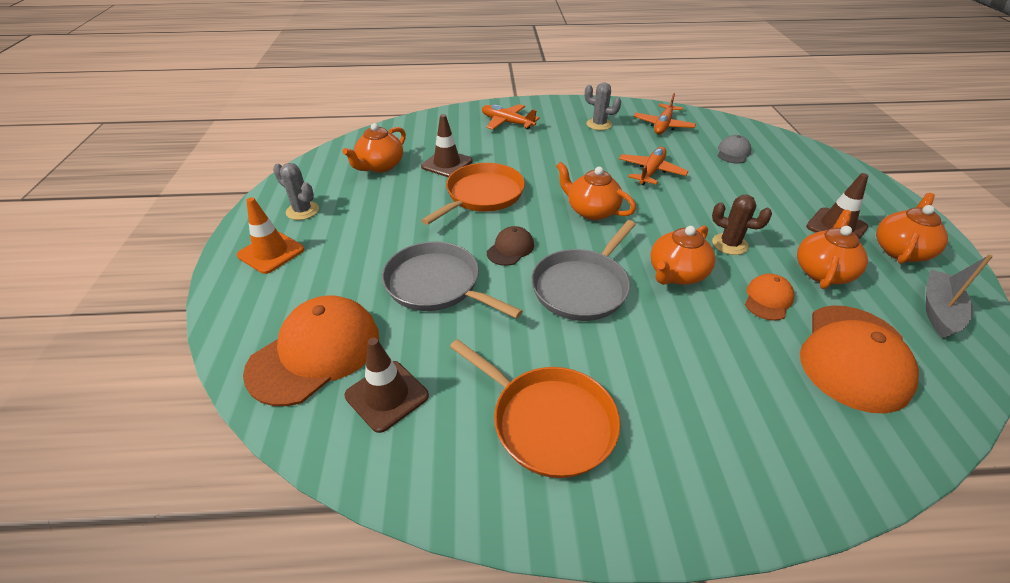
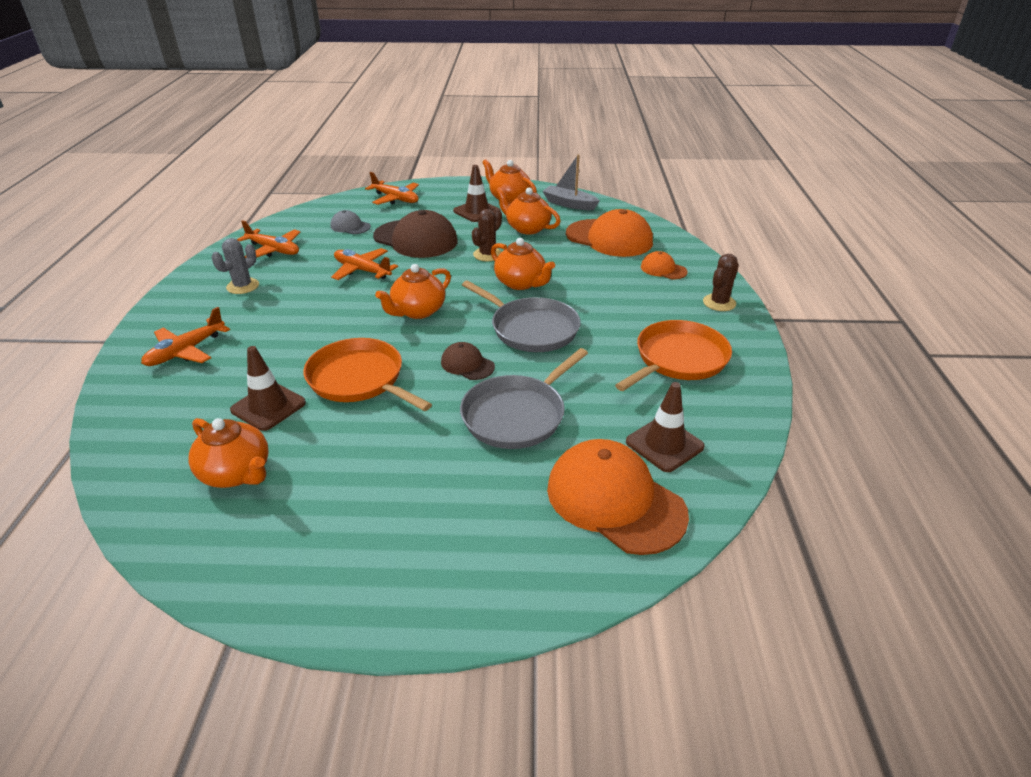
camera: 85 degrees left, 5 degrees down
orange traffic cone [237,197,304,274] -> none
grey cactus [273,163,319,220] -> none
orange cap [745,274,794,321] -> orange cap moved to [641,251,688,279]
none -> orange plane [365,172,419,205]
none -> brown cap [373,210,458,258]
none -> brown cactus [703,254,739,311]

